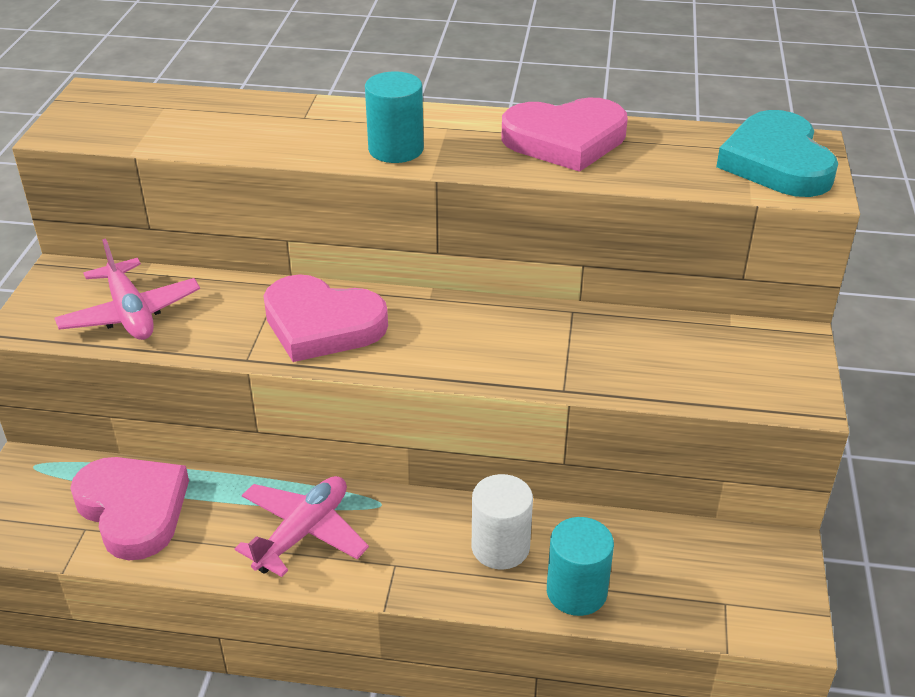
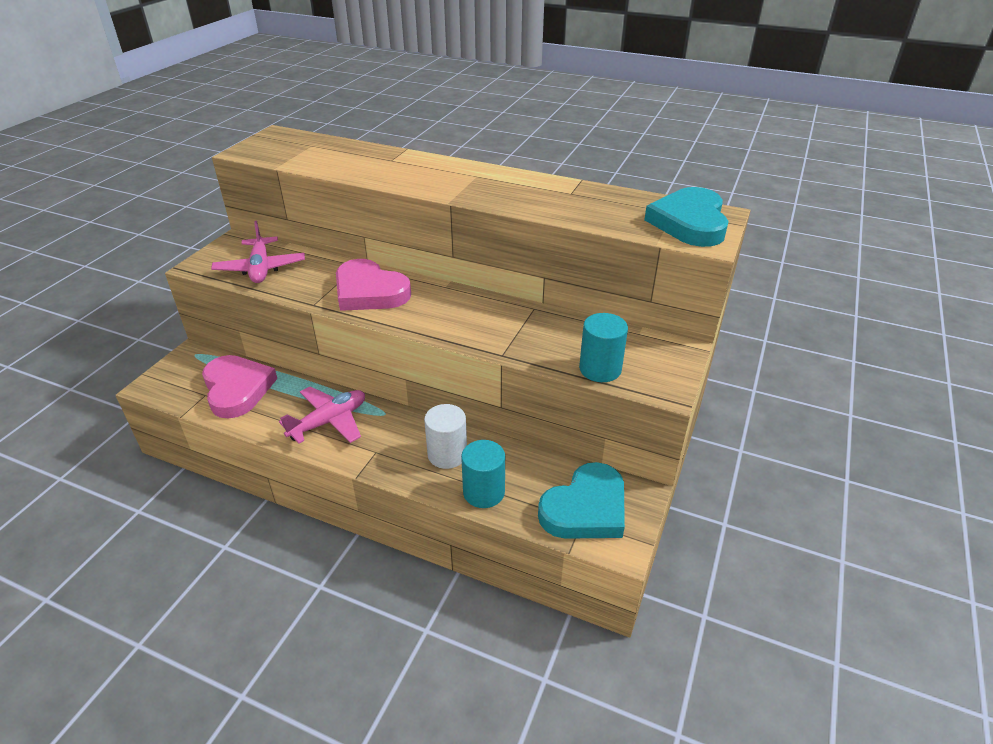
camera: 15 degrees right, 0 degrees up
turquoise cylinder [365,71,424,163] -> turquoise cylinder moved to [579,313,628,382]
pink heart [501,97,628,172] -> none
none -> turquoise heart [538,462,625,539]

